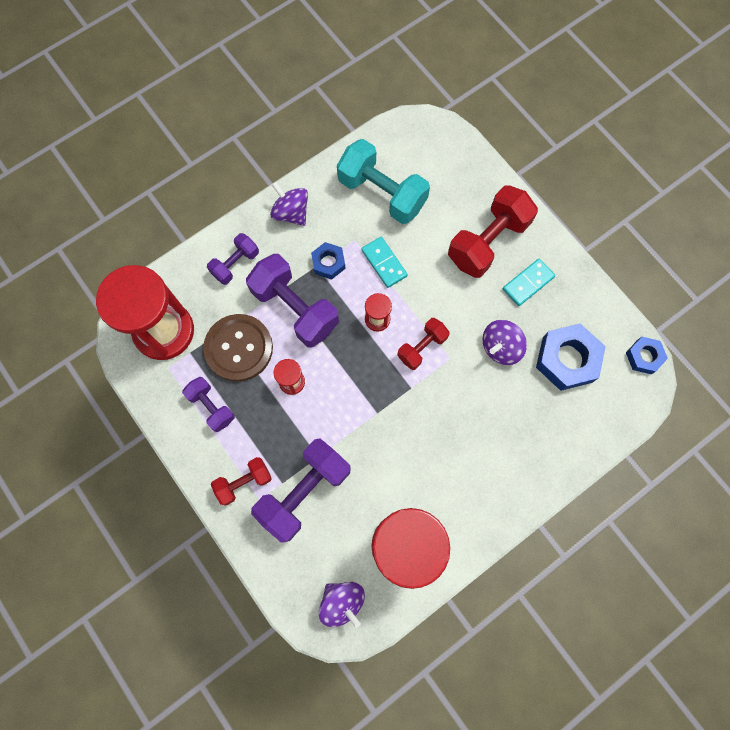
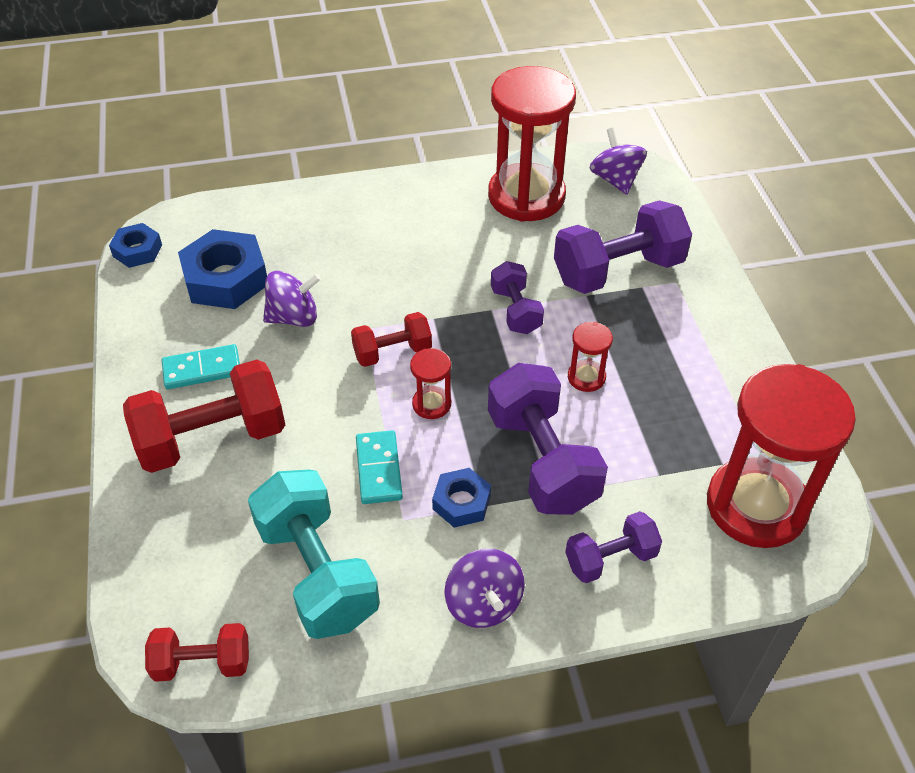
camera: 155 degrees left, 25 degrees down
purple dumbbell [182,377,235,432] -> purple dumbbell moved to [491,261,544,334]
brown button [203,314,273,382] -> none
red dumbbell [211,457,272,505] -> red dumbbell moved to [145,623,249,682]

